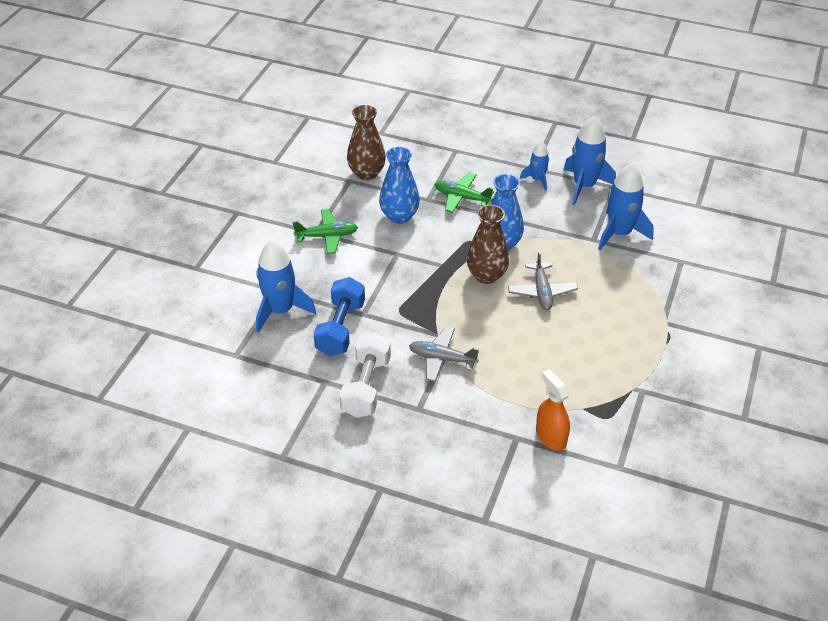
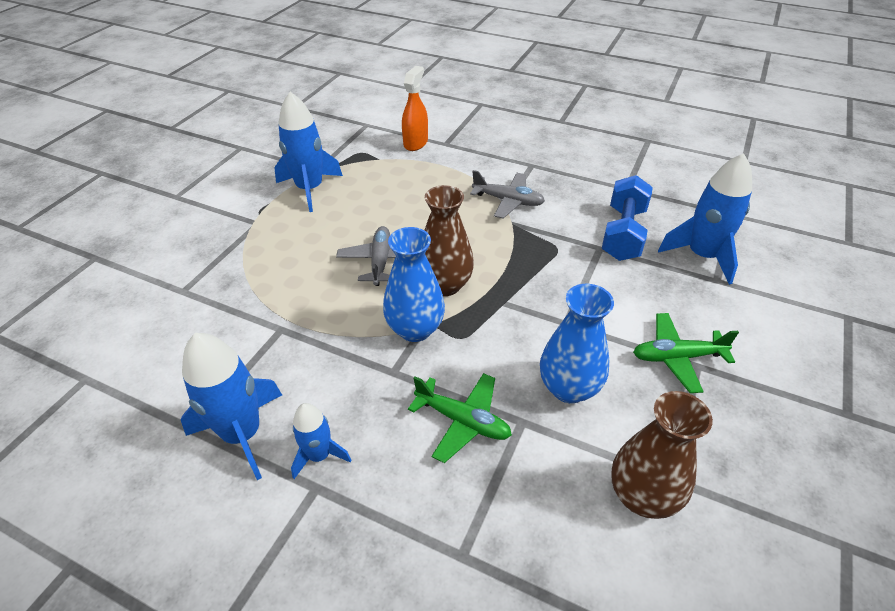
camera: 175 degrees left, 0 degrees up
white dumbbell [340,333,391,418] -> none
orange spray bottle [536,369,570,451] -> orange spray bottle turned 135 degrees counterclockwise [402,66,428,151]
blue rocket [598,162,654,250] -> blue rocket moved to [274,92,343,212]

